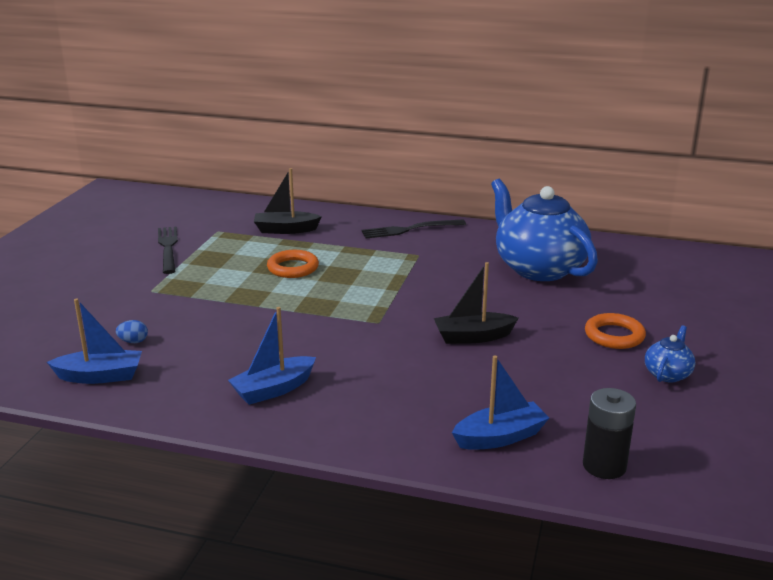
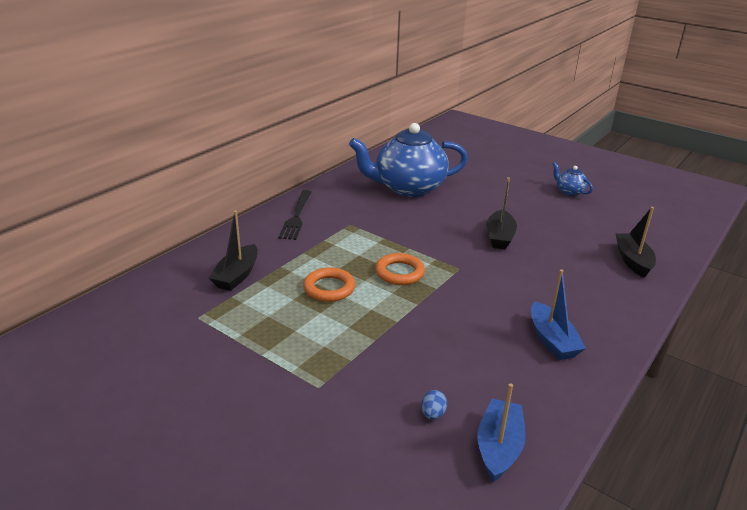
camera: 70 degrees left, 5 degrees up
black fork [158,226,178,274] -> none
blue boat [452,355,549,450] -> black boat [615,207,656,278]
black battery [583,388,636,479] -> none
orange ring [585,313,646,349] -> orange ring moved to [375,253,425,285]

